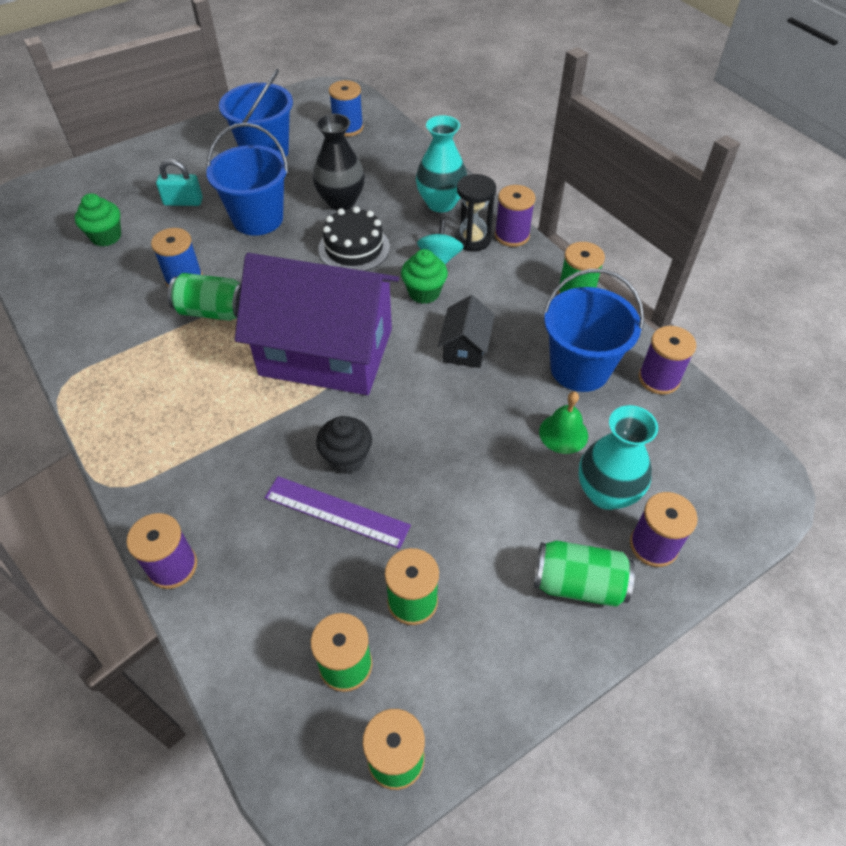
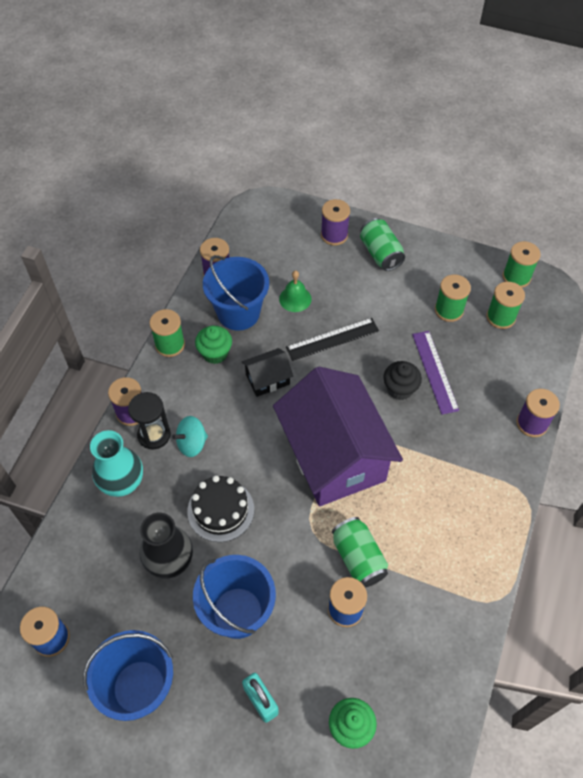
camera: 125 degrees left, 5 degrees up
green cupcake [401,249,448,304] -> green cupcake moved to [195,326,232,364]
turquoise vase [579,405,658,510] -> none
none -> black ruler [286,318,379,361]

